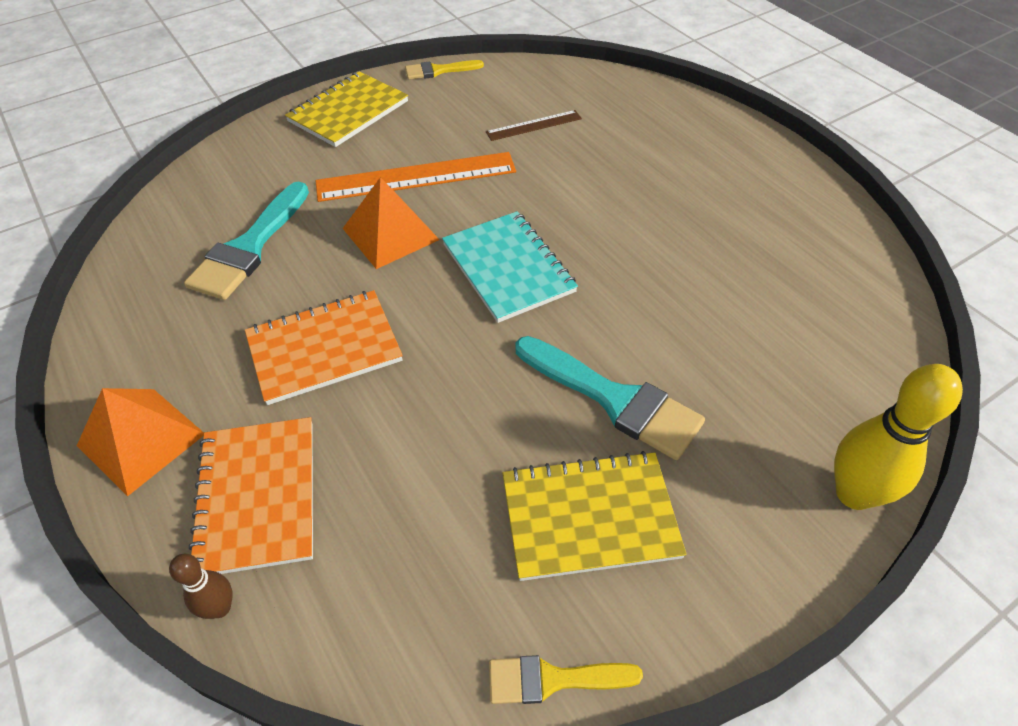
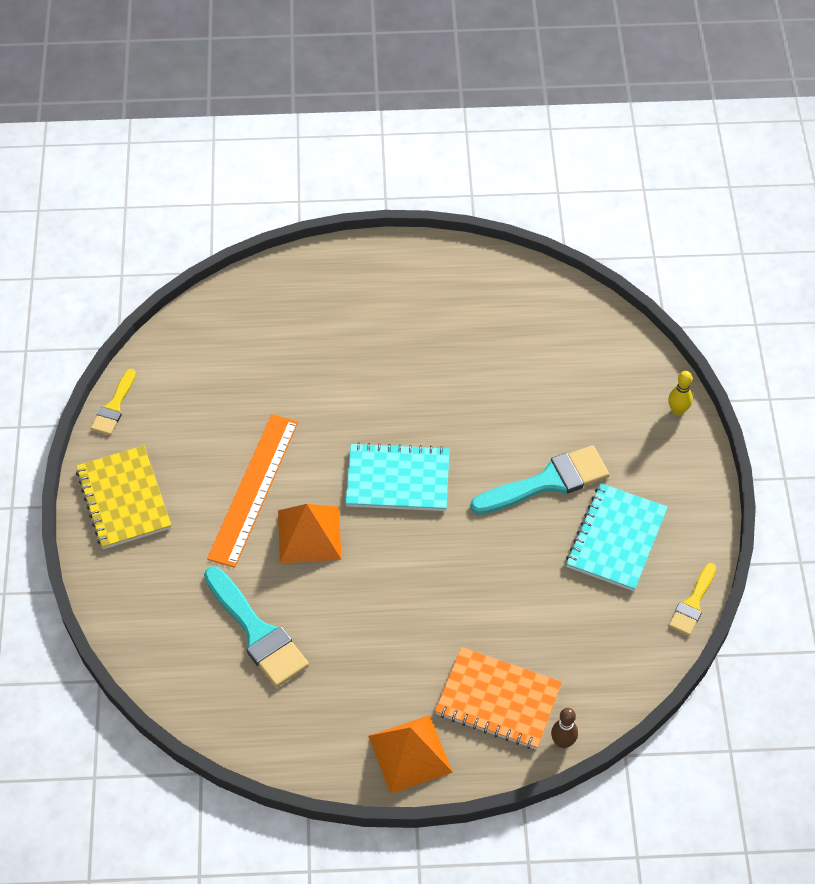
camera: 60 degrees left, 5 degrees up
orange notebook [245,290,403,405] -> none
brown ruler [486,110,582,141] -> none
yellow notebook [503,451,687,581] -> turquoise notebook [566,483,668,591]
yellow bowling pin [834,364,963,510] -> yellow bowling pin [668,371,693,416], size x0.53

